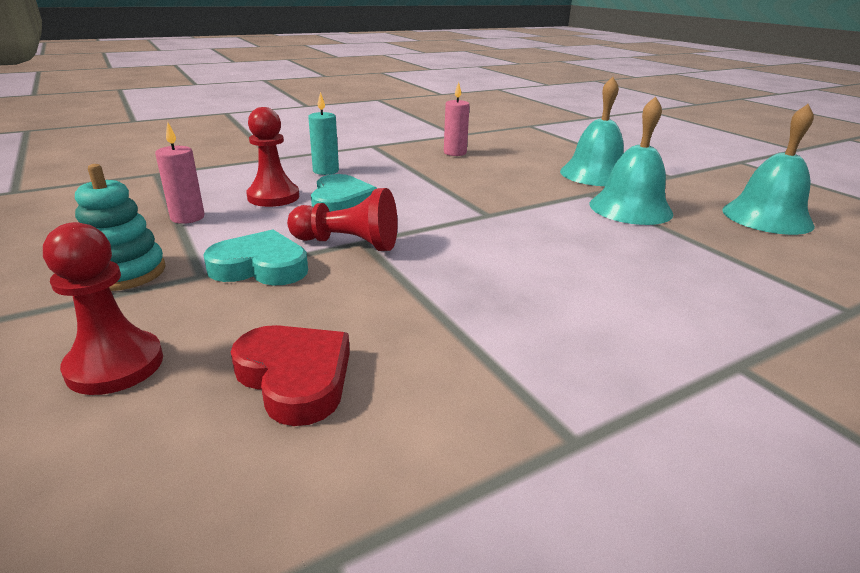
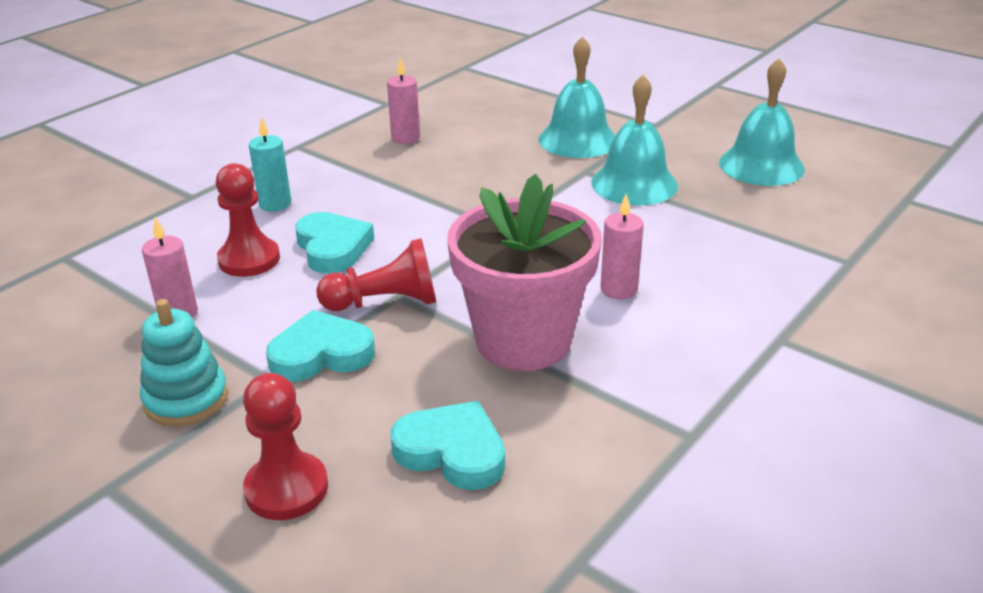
camera: 20 degrees left, 5 degrees up
red heart [231,325,350,426] -> turquoise heart [391,401,505,490]
none -> pink flower pot [447,174,602,371]
none -> pink candle [601,194,644,299]

